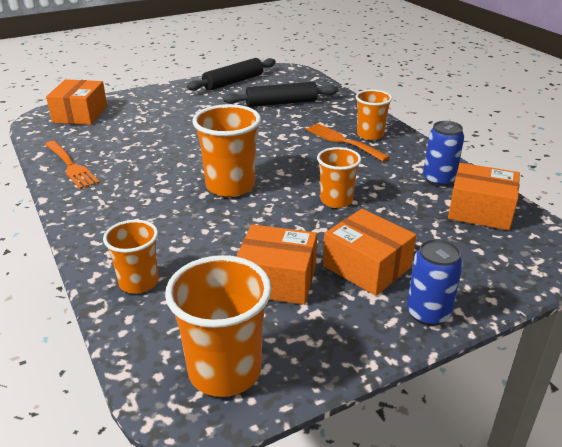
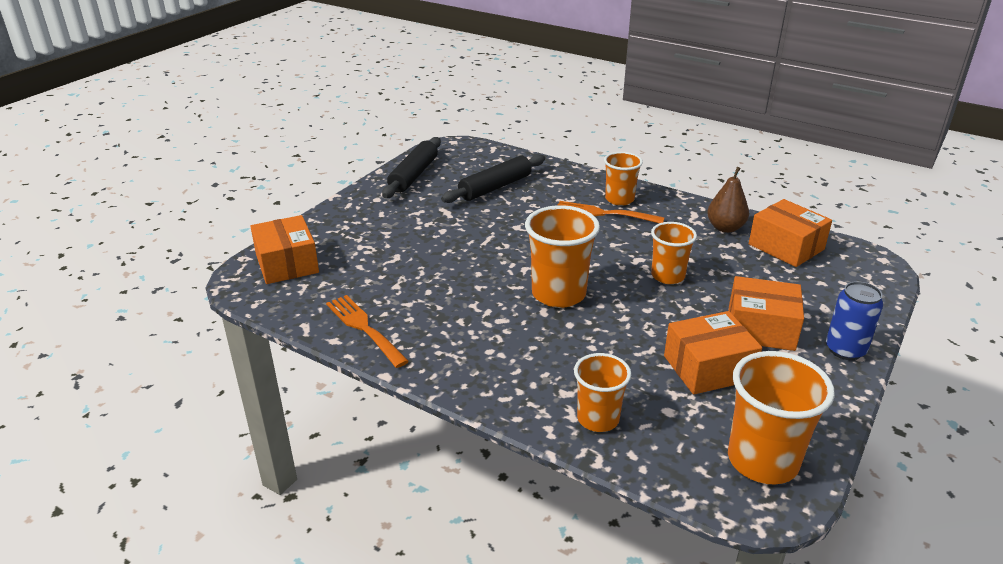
camera: 30 degrees left, 0 degrees up
orange fork [45,141,100,189] -> orange fork turned 150 degrees counterclockwise [326,295,409,368]
blue can [423,121,464,187] -> brown pear [707,167,749,233]
orange box [448,163,520,230] -> orange box turned 60 degrees clockwise [749,199,832,267]

